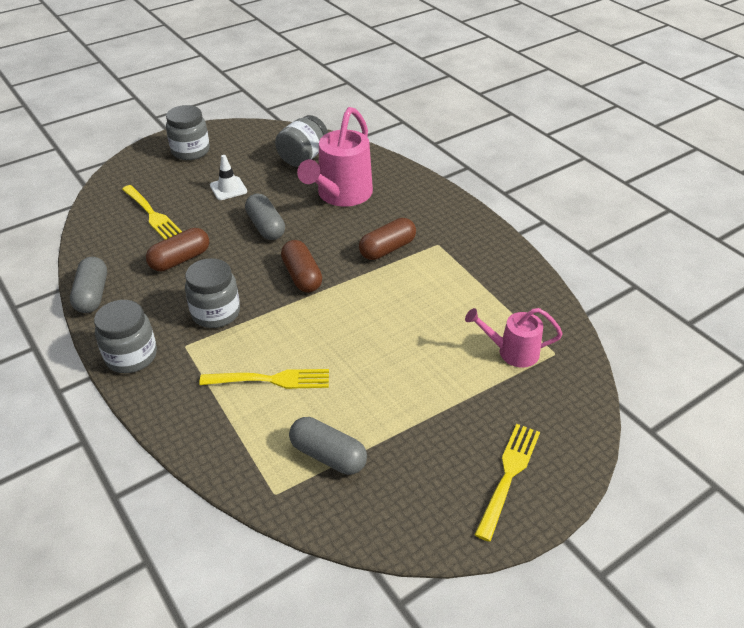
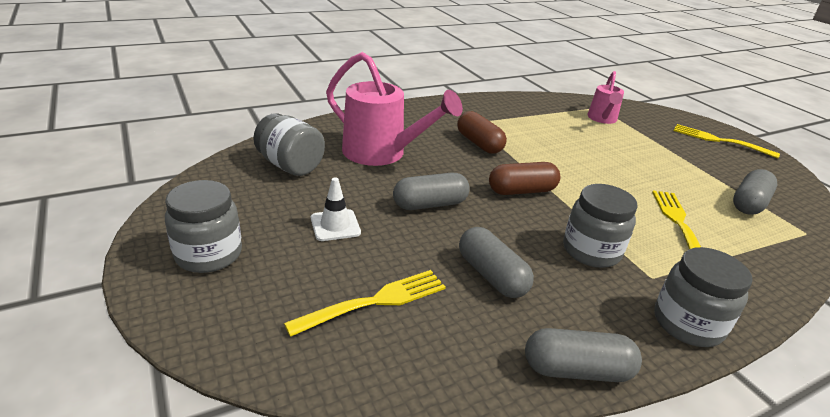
camera: 85 degrees left, 10 degrees down
brown capsule [146,228,209,271] -> grey capsule [459,227,534,298]

